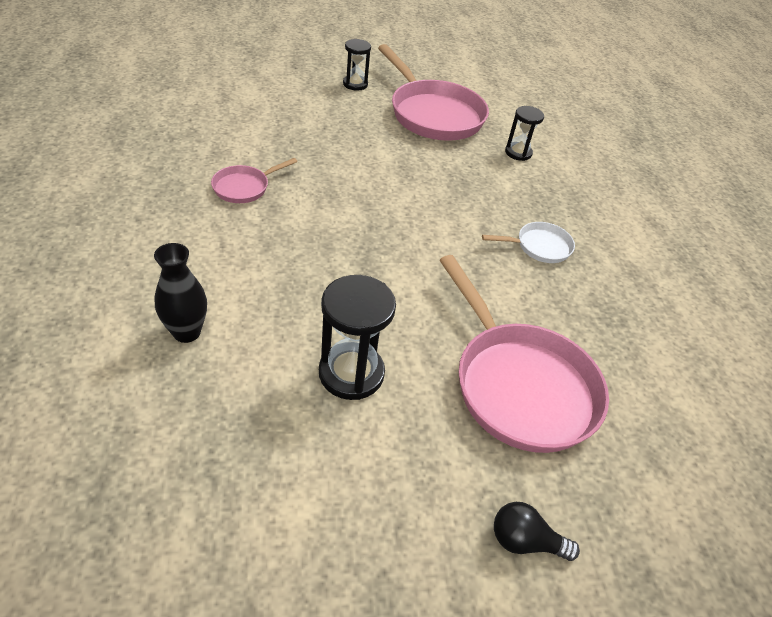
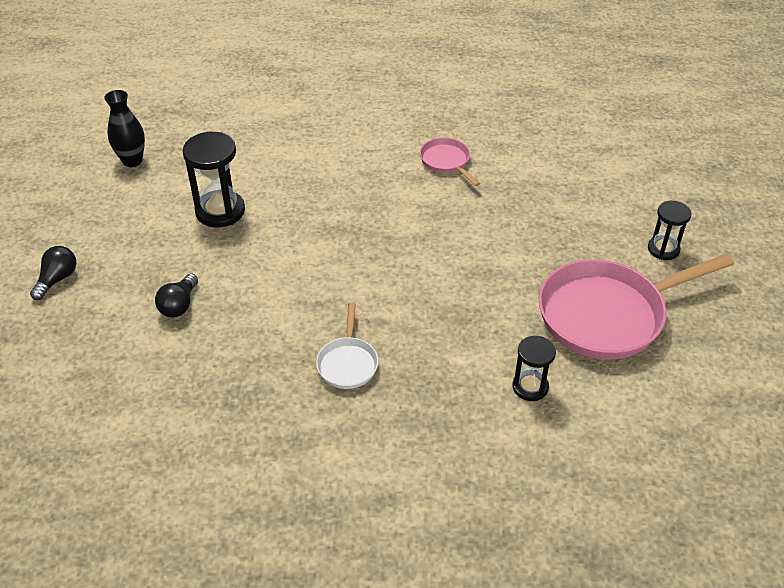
camera: 105 degrees right, 0 degrees up
black vase [154,243,207,343] -> black vase moved to [104,90,145,167]
pink pan [439,255,609,453] -> black light bulb [155,274,198,317]

